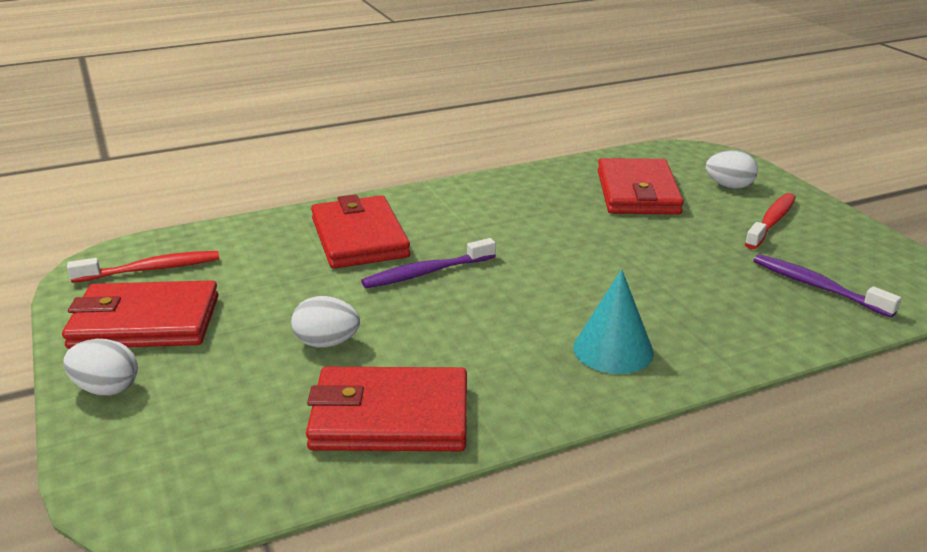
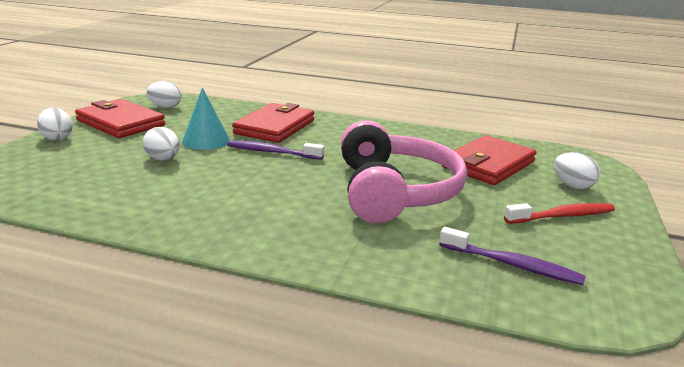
camera: 40 degrees right, 5 degrees down
red toothbrush [67,251,219,283] -> white egg [147,81,182,108]
red wallet [306,367,467,451] -> none
turquoise cone [573,269,654,374] -> turquoise cone moved to [182,88,230,150]
purple toothbrush [753,254,901,318] -> purple toothbrush turned 120 degrees clockwise [439,227,586,285]
none -> pink headphones [341,120,467,223]

